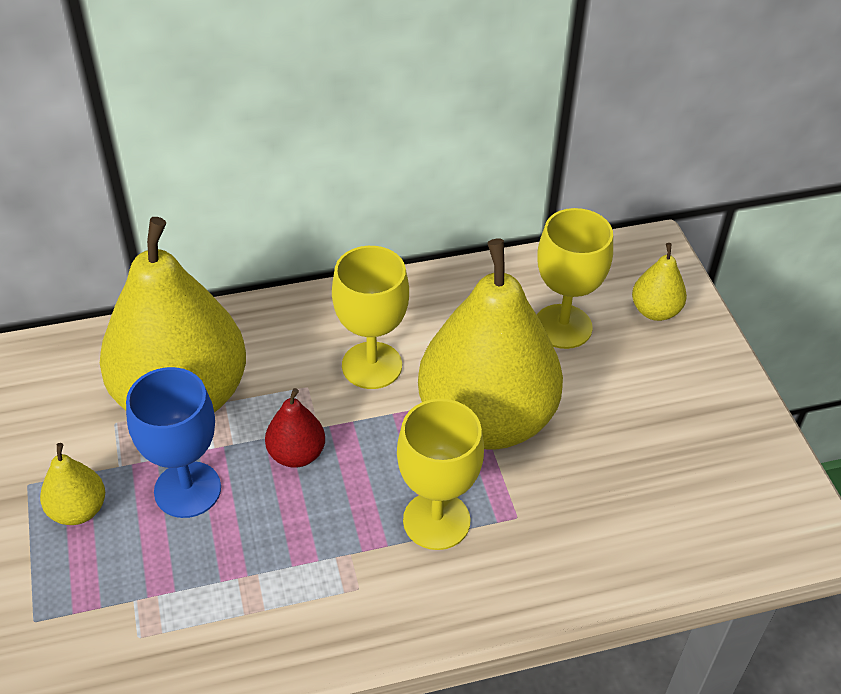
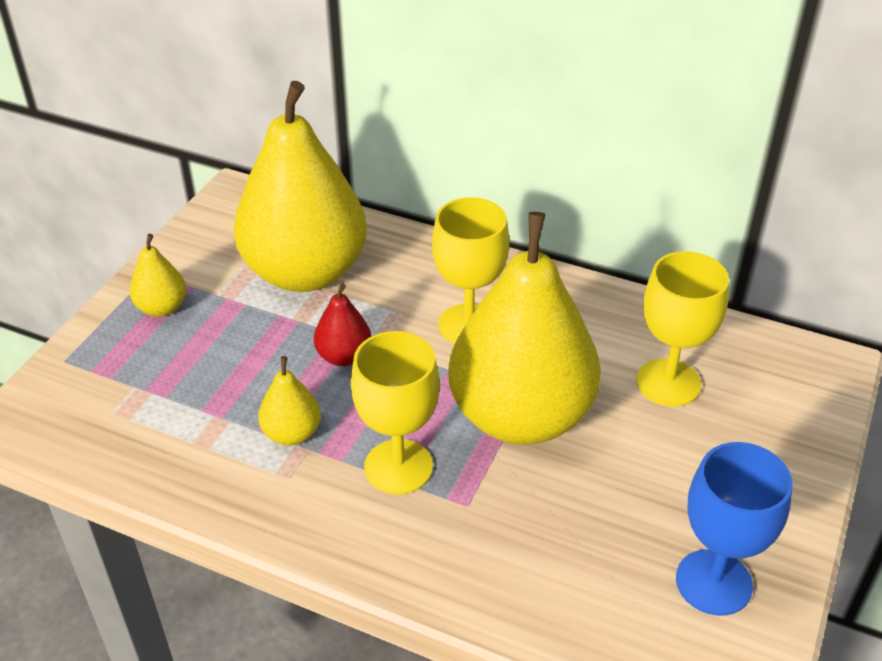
camera: 40 degrees right, 5 degrees down
blue goblet [126,367,221,518] -> blue goblet moved to [676,442,793,616]
yellow pear [632,243,687,321] -> yellow pear moved to [258,356,321,446]

